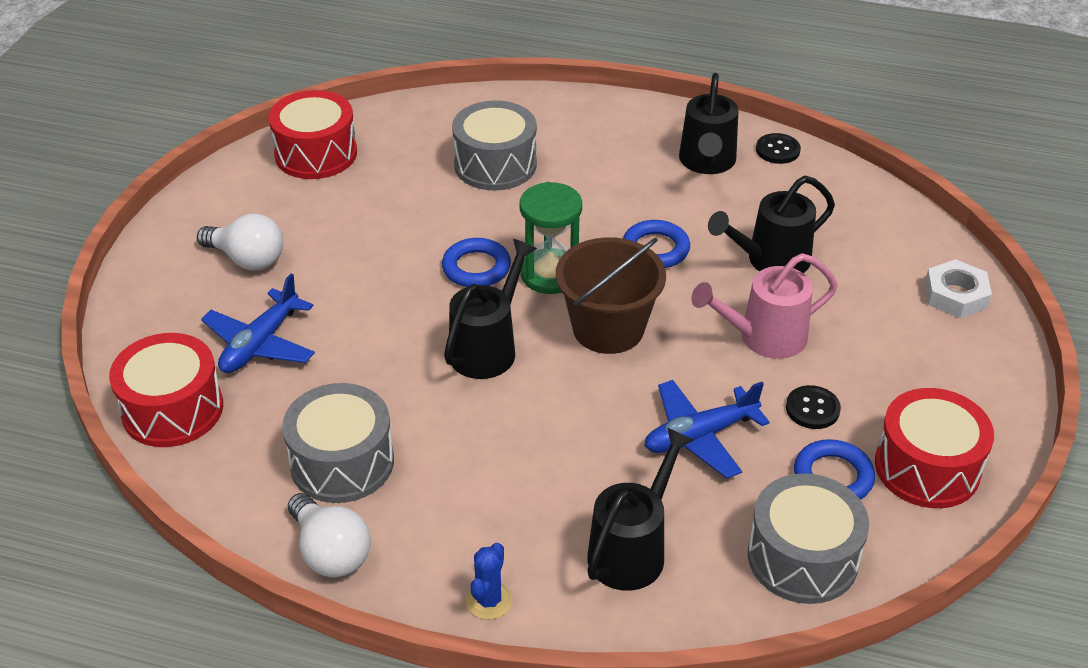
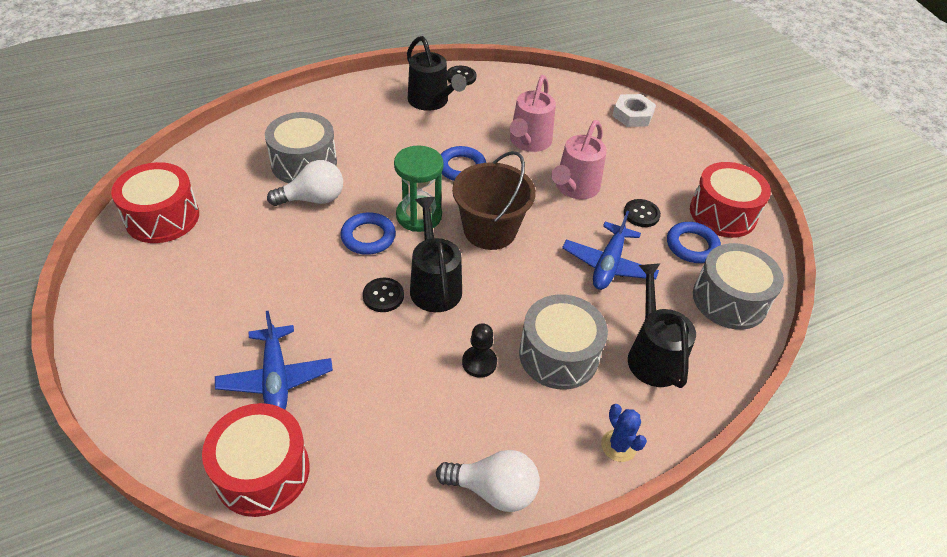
camera: 45 degrees left, 5 degrees up
white light bulb [197,213,283,271] -> white light bulb moved to [267,160,343,206]
grey drum [282,383,394,503] -> grey drum moved to [519,294,608,390]
black watering can [708,176,835,273] -> pink watering can [510,75,556,152]
none -> black button [363,278,404,312]
none -> black pawn [462,323,497,378]

